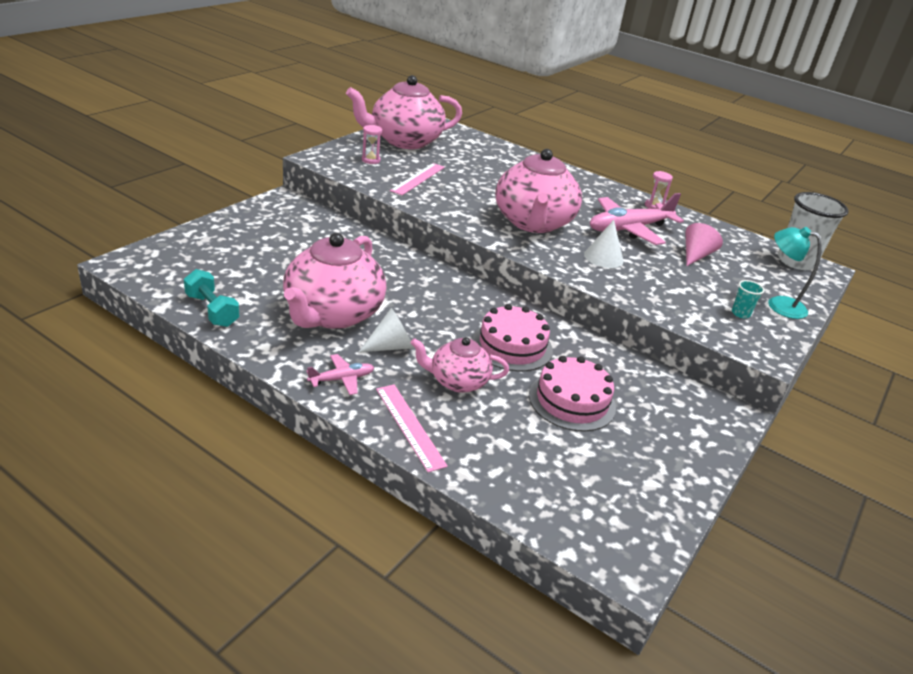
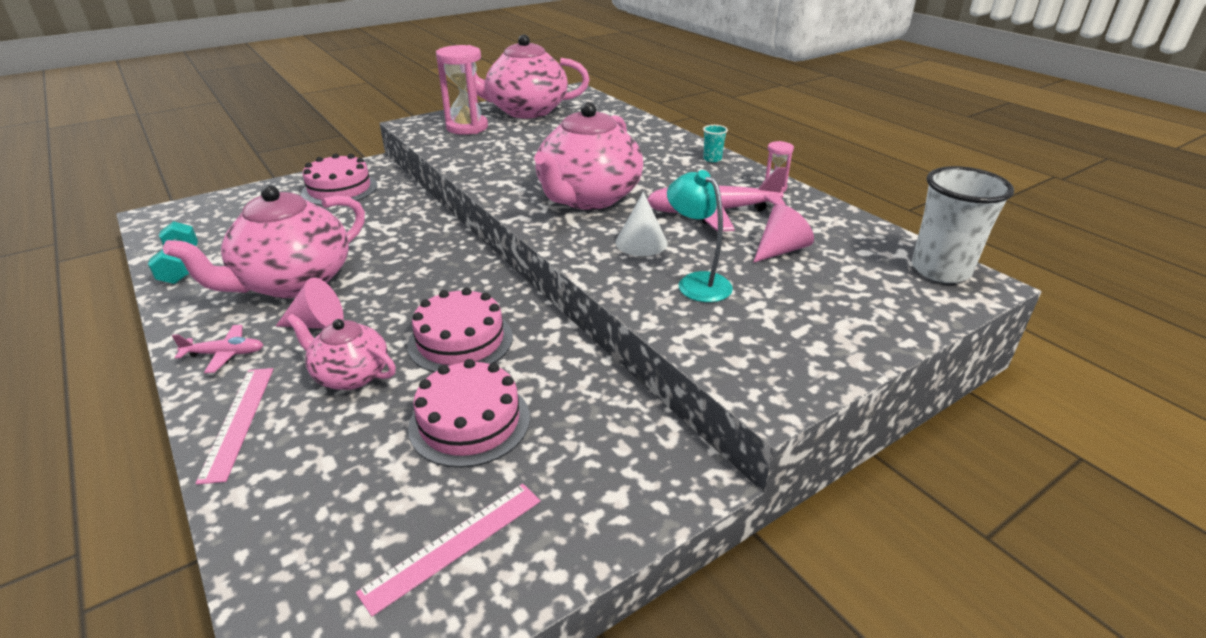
camera: 25 degrees right, 0 degrees up
white cone [359,308,414,352] -> pink cone [276,277,344,329]
pink hourglass [362,125,382,164] -> pink hourglass [436,45,488,135], size x2.03
pink ruler [390,163,445,195] -> pink ruler moved to [356,484,541,616]
turquoise cup [732,280,765,318] -> turquoise cup moved to [703,125,728,162]
turquoise lamp [768,227,822,319] -> turquoise lamp moved to [667,170,733,302]
none -> pink cake [301,153,377,205]

